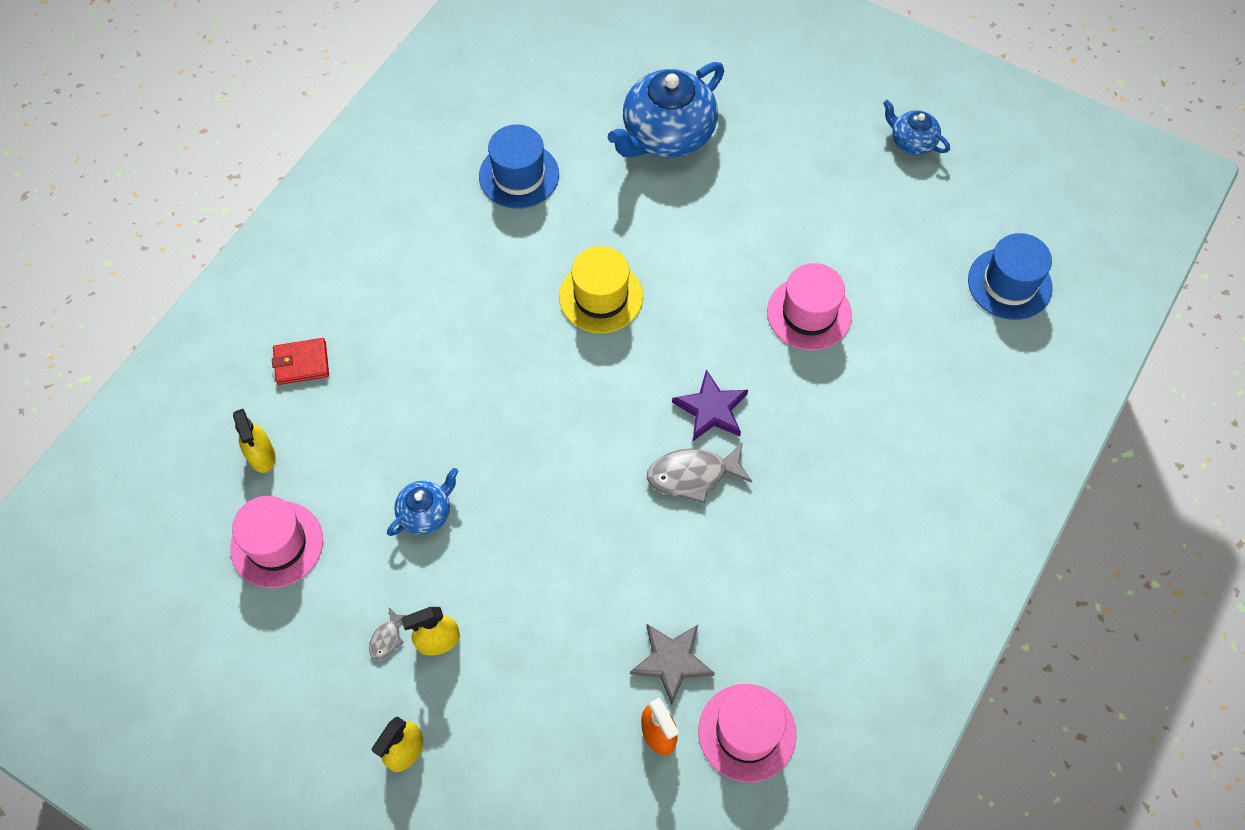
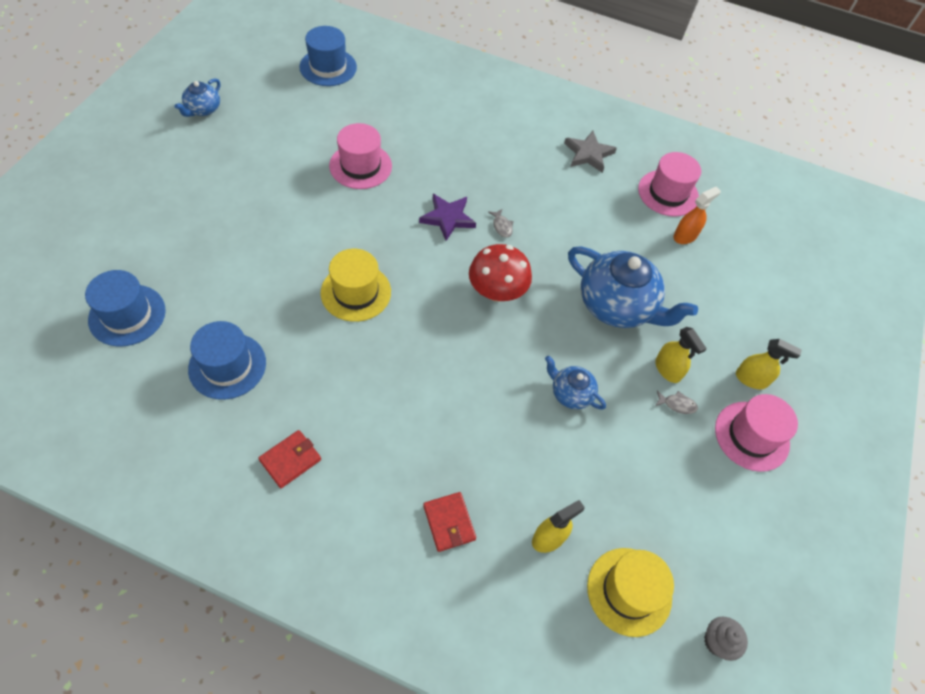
camera: 105 degrees left, 5 degrees down
pink hat [230,496,323,588] -> pink hat moved to [715,394,798,472]
blue teapot [608,62,724,157] -> blue teapot moved to [568,246,698,328]
grey star [630,624,715,705] -> grey star moved to [564,131,617,173]
grey fish [647,442,752,504] -> grey fish [488,209,514,238], size x0.50
none -> blue hat [85,270,166,347]
none -> red wallet [258,430,321,488]
none -> red mushroom [469,244,532,302]
none -> yellow hat [587,548,674,637]
none -> grey cupcake [704,617,748,661]

